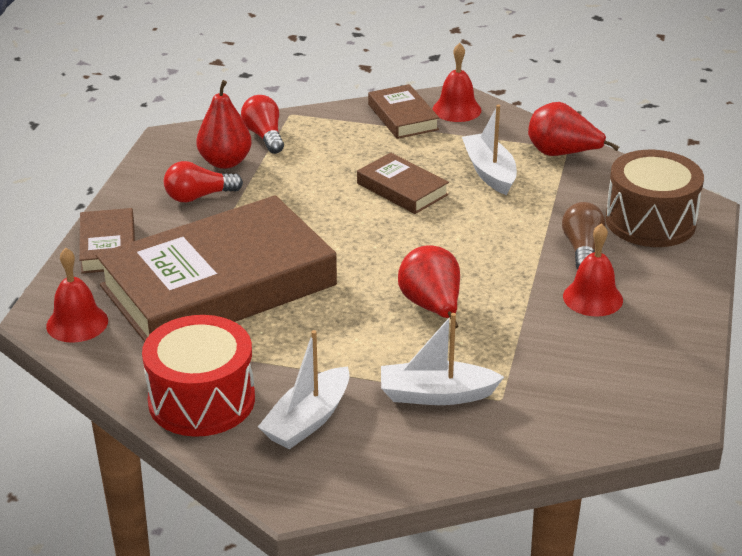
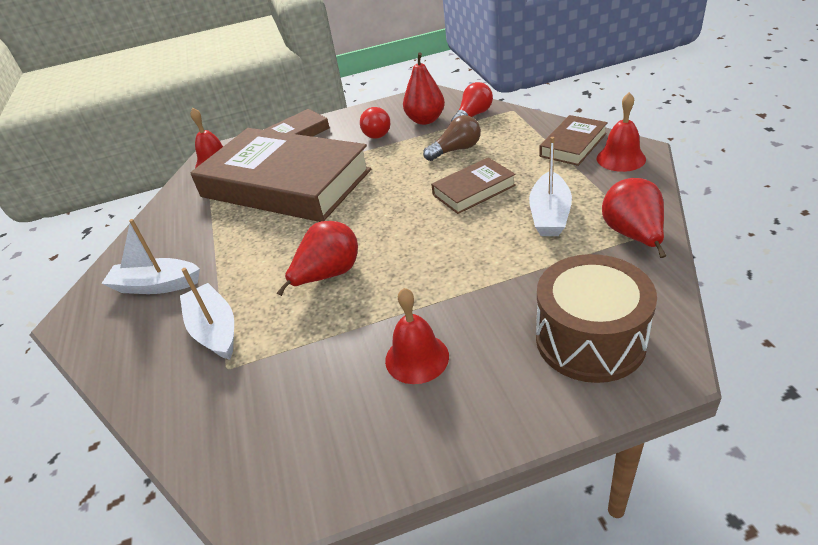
camera: 65 degrees right, 5 degrees up
red drum [142,315,255,437] -> none
red light bulb [164,161,243,202] -> red light bulb turned 135 degrees counterclockwise [360,107,390,139]
brown book [357,153,449,214] -> brown book turned 45 degrees clockwise [431,157,516,214]
white boat [462,105,517,195] -> white boat turned 150 degrees clockwise [529,137,572,236]
brown light bulb [562,202,605,270] -> brown light bulb moved to [423,115,481,161]

